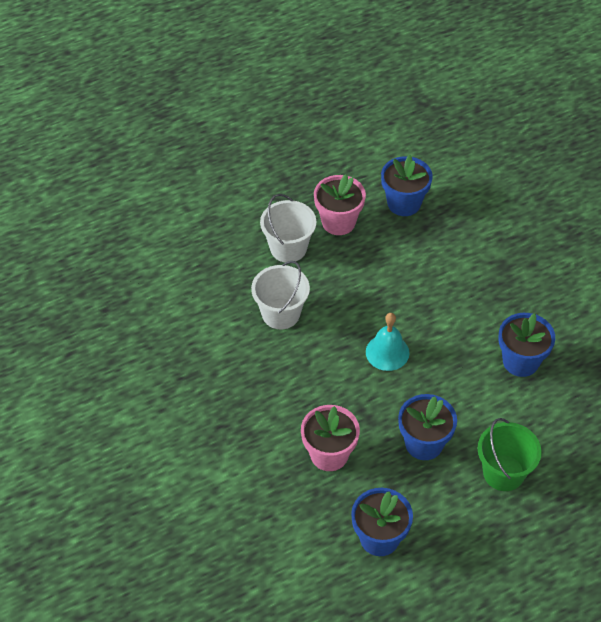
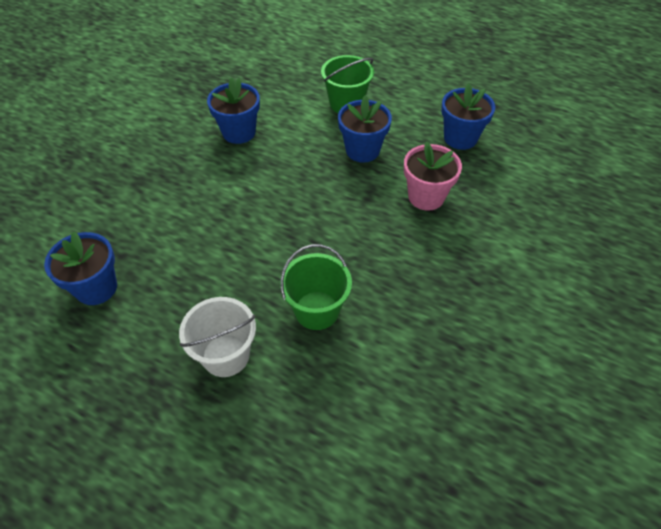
camera: 125 degrees left, 0 degrees up
white bucket [251,261,310,329] -> green bucket [280,244,352,330]
pink flower pot [314,175,366,235] -> none
turquoise bell [366,313,409,371] -> none

